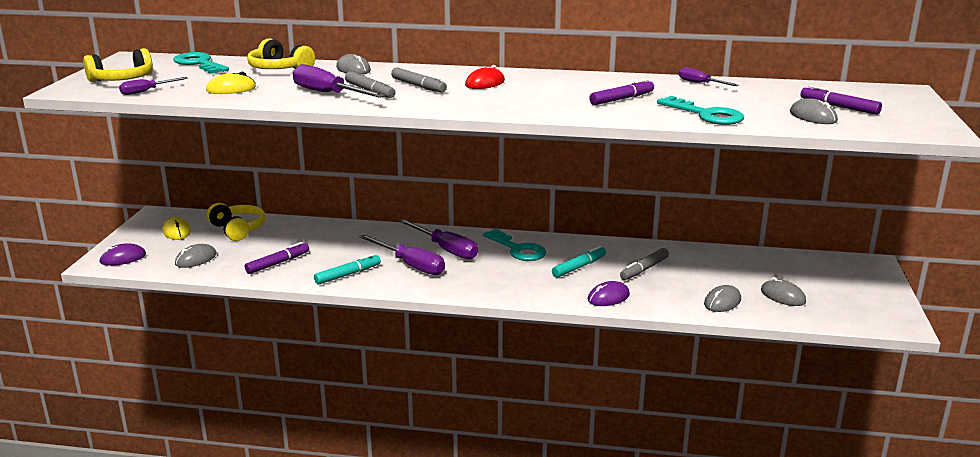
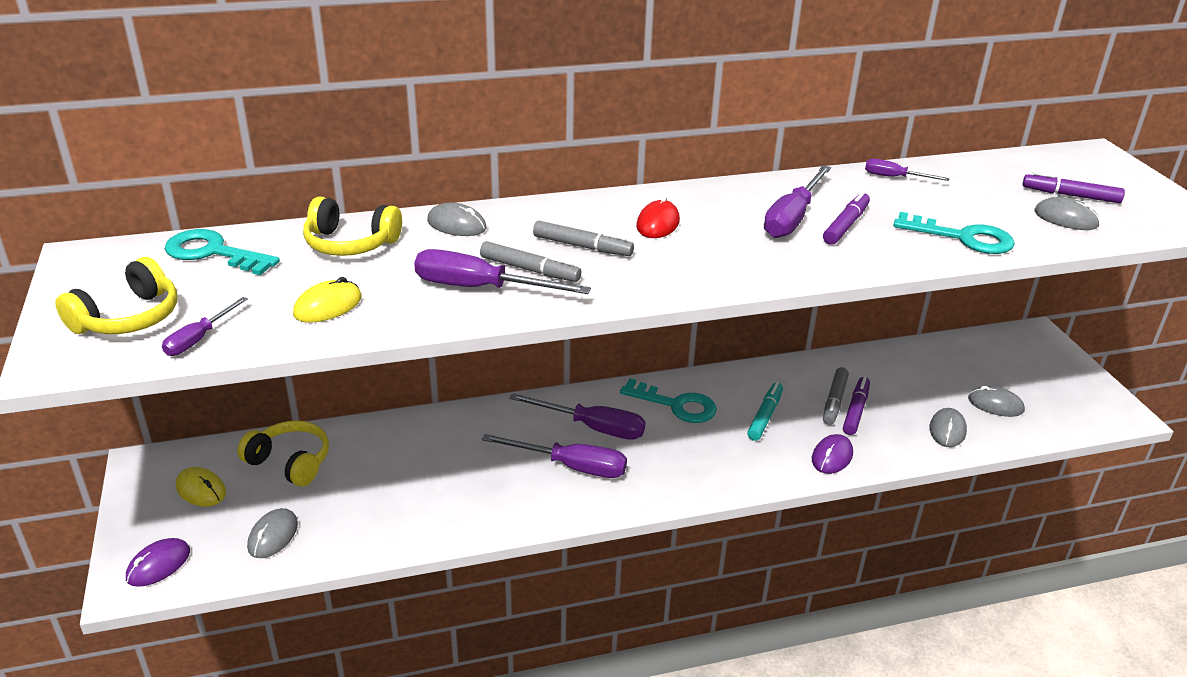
camera: 25 degrees left, 10 degrees up
purple marker [245,242,309,274] -> purple marker moved to [843,377,870,435]
turquoise marker [314,254,381,285] -> none
none -> purple screwdriver [764,165,831,238]

